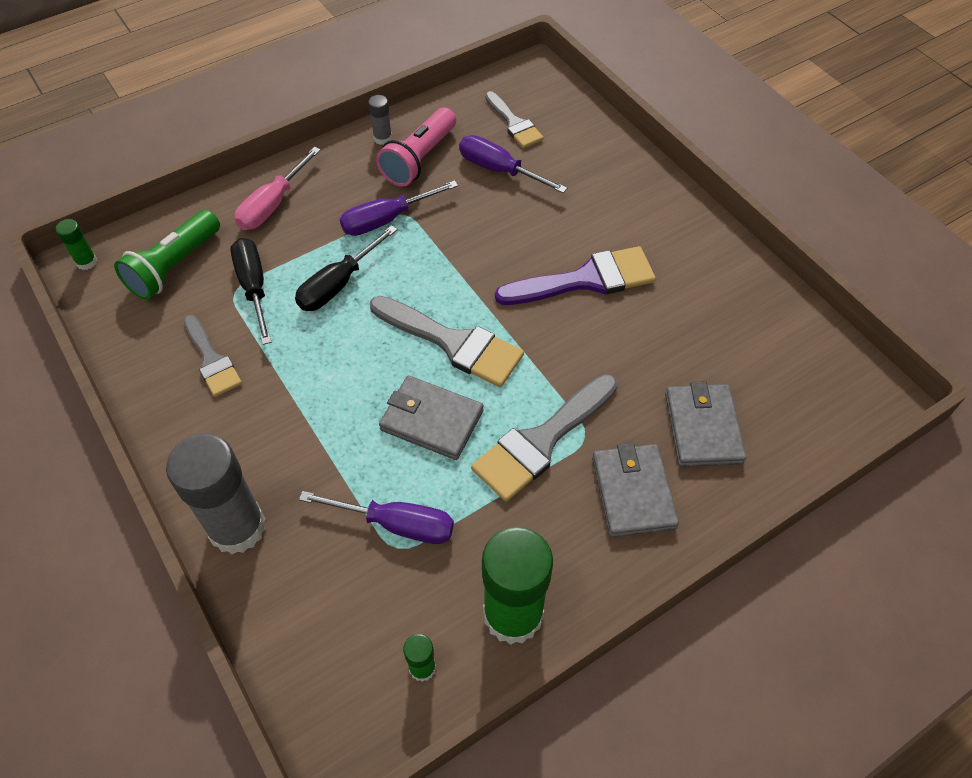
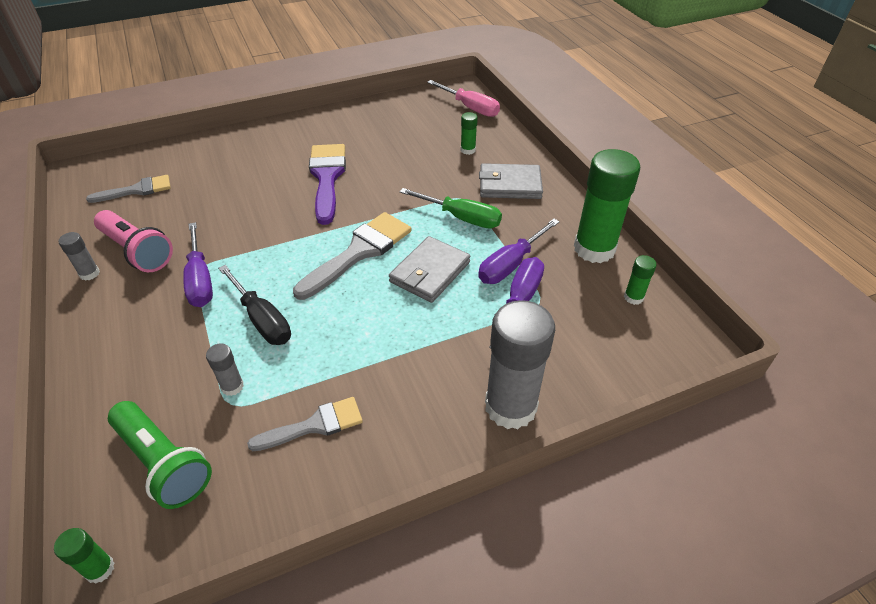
camera: 80 degrees left, 10 degrees down
black screwdriver [230,238,272,345] -> grey glue stick [206,343,244,396]
pink screwdriver [235,147,321,230] -> pink screwdriver moved to [427,80,500,117]
purple screwdriver [459,135,567,193] -> purple screwdriver moved to [478,219,560,284]
grey brush [471,374,618,501] -> green screwdriver [399,188,502,228]
grey wallet [665,381,746,467] -> green glue stick [461,112,478,155]

